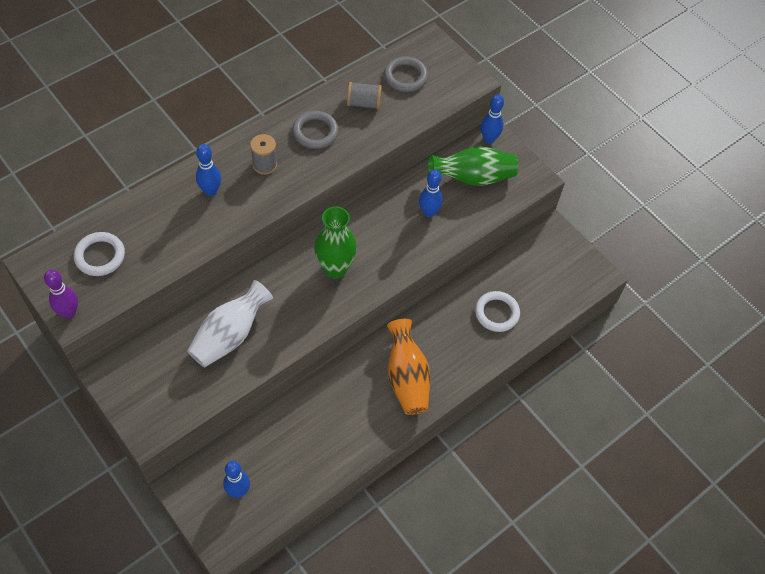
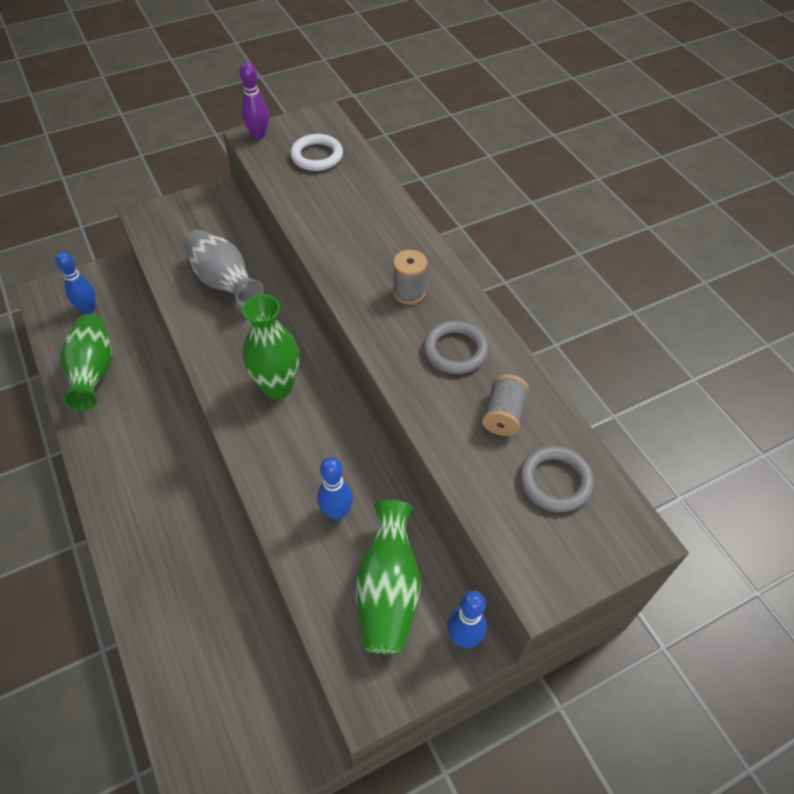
camera: 105 degrees right, 5 degrees down
white vase [187,280,273,367] -> grey vase [183,230,263,307]
blue bowling pin [196,144,221,196] -> none
orange vase [387,319,430,415] -> none
white ring [475,291,520,332] -> none
none -> green vase [60,314,112,410]

